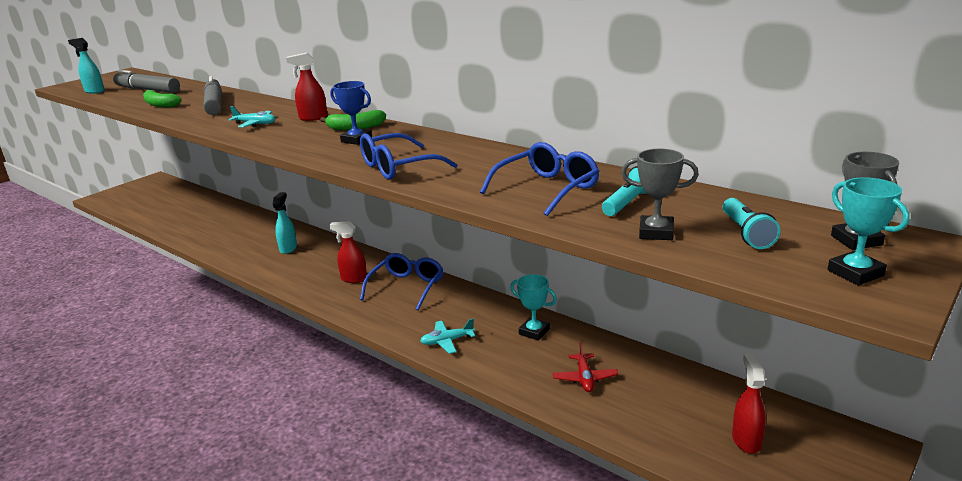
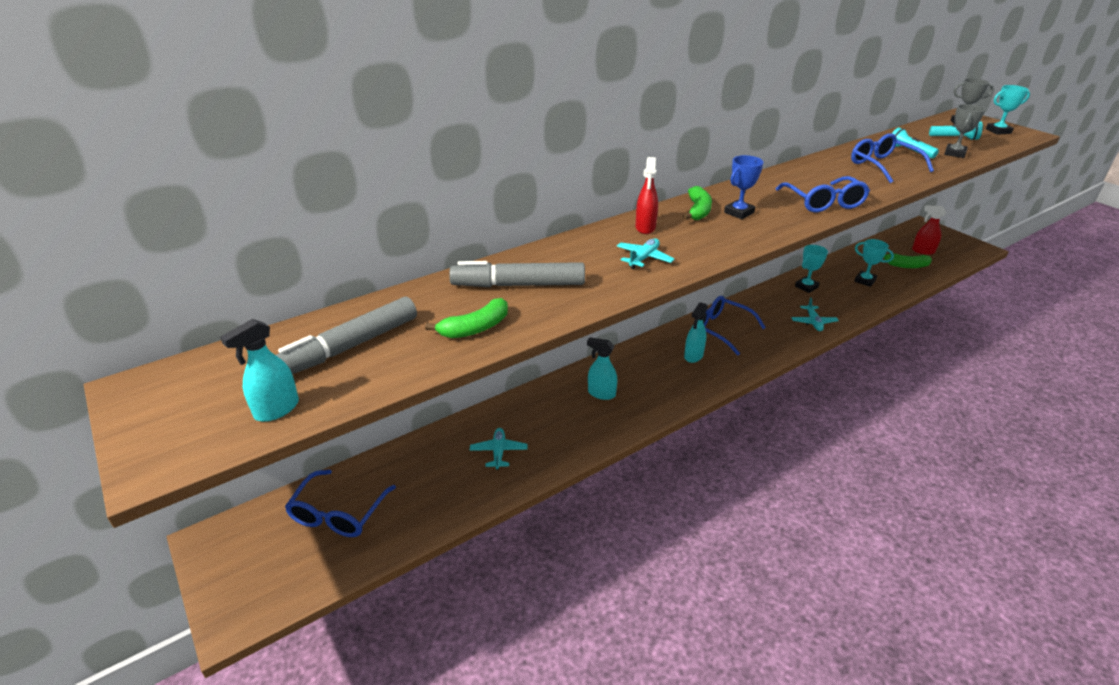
camera: 75 degrees left, 10 degrees up
red spray bottle [329,221,367,283] -> turquoise spray bottle [684,302,708,363]
red plane [553,342,618,392] -> turquoise trophy [854,239,894,287]
none -> blue glasses [285,470,396,537]
none -> turquoise plane [470,428,528,470]
none -> green banana [884,253,932,268]

